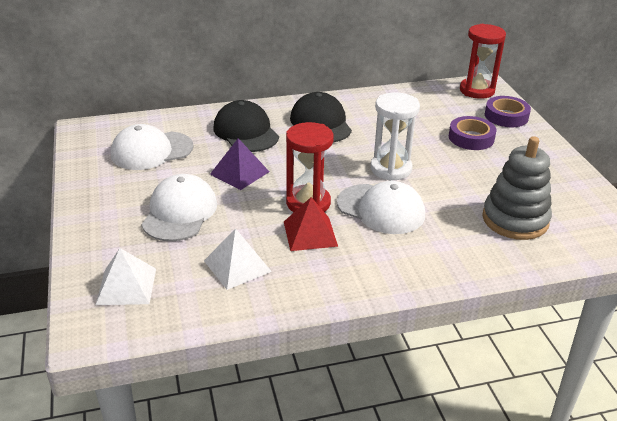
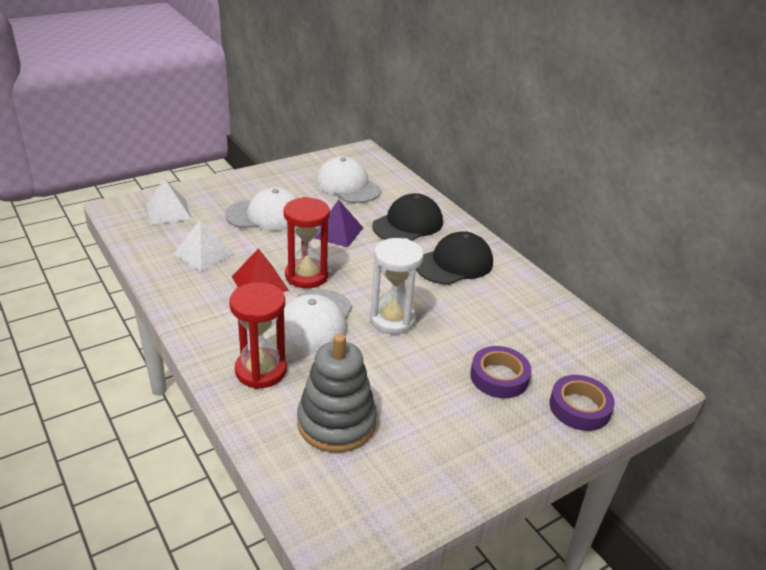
camera: 70 degrees right, 0 degrees up
red hourglass [460,24,506,99] -> red hourglass moved to [229,282,287,389]

